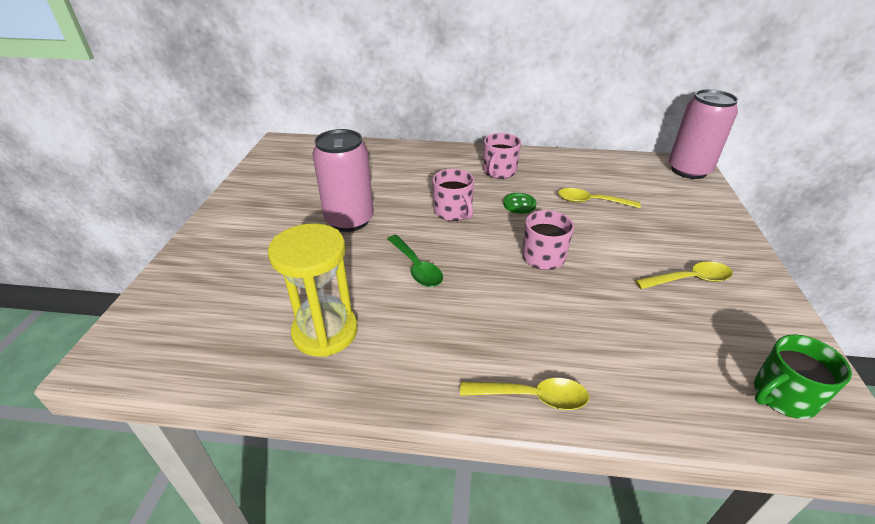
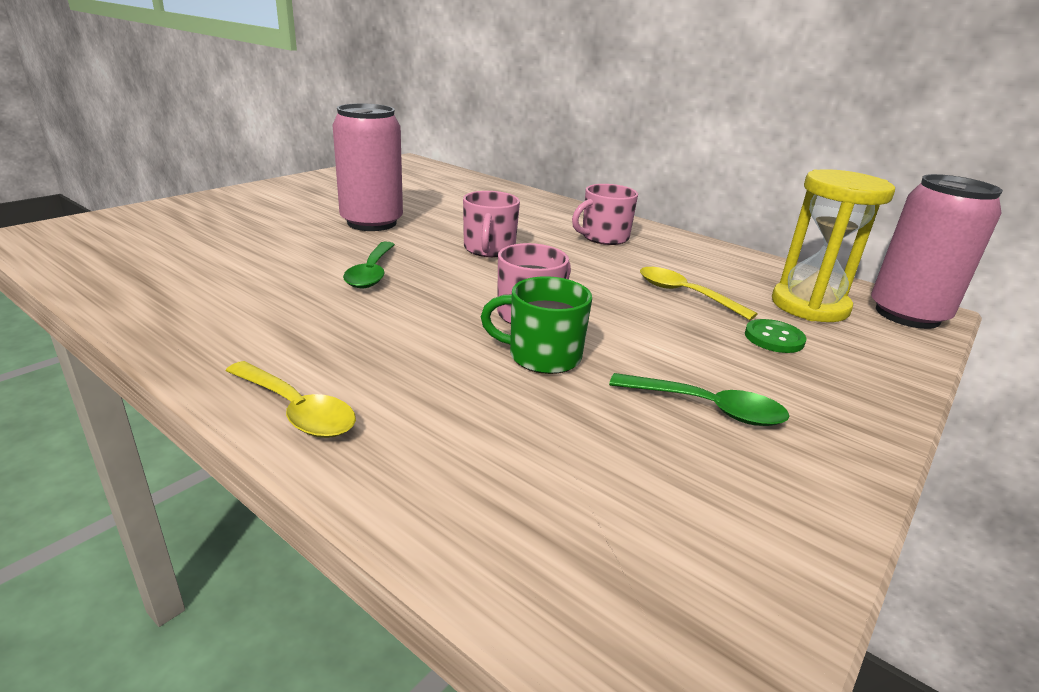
camera: 30 degrees right, 10 degrees down
yellow hourglass [268,223,358,357] -> yellow hourglass moved to [772,169,895,322]
green button [503,193,536,214] -> green button moved to [745,319,806,353]
yellow spoon [635,262,732,289] -> green spoon [609,373,790,426]
green mug [754,334,852,419] -> green mug moved to [481,276,592,374]

